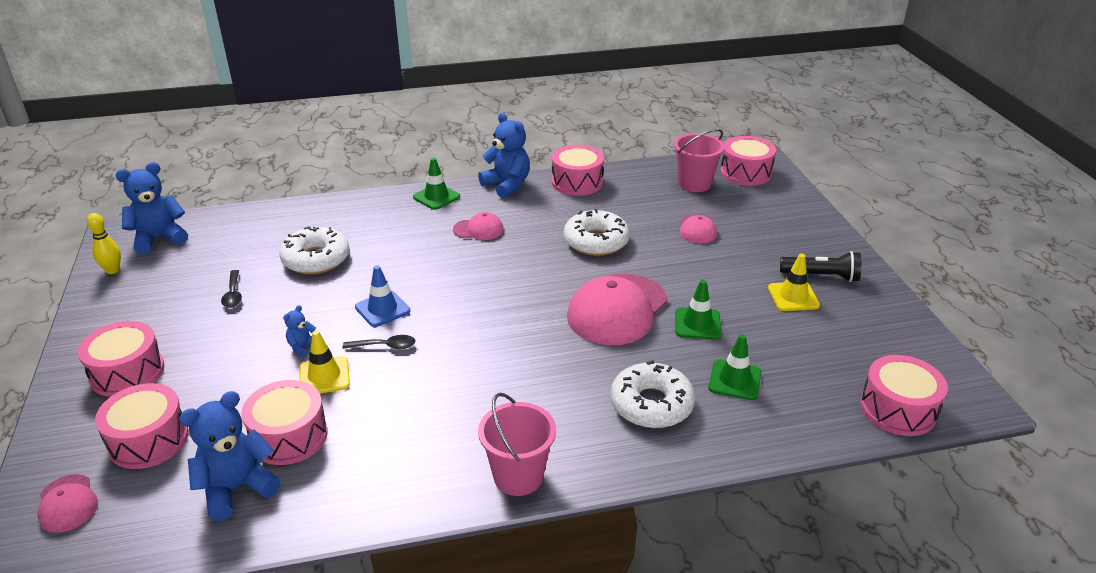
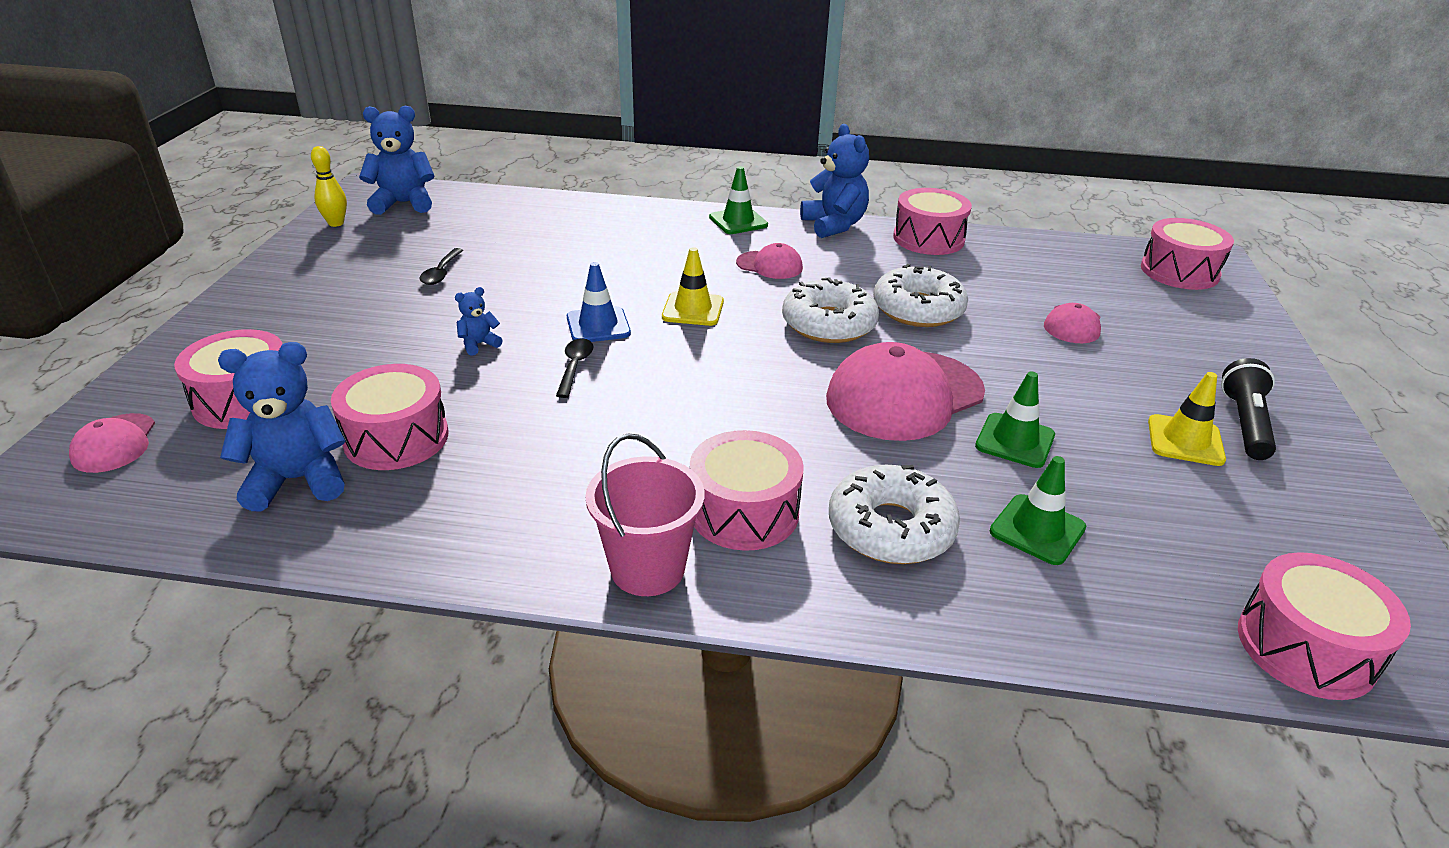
camera: 20 degrees right, 0 degrees up
pink drum [78,321,165,397] -> pink drum moved to [690,430,804,551]
white donut [279,226,349,274] -> white donut moved to [782,277,879,343]
yellow traffic cone [299,330,350,393] -> yellow traffic cone moved to [662,247,724,326]
black spoon [343,335,416,349] -> black spoon turned 105 degrees counterclockwise [556,338,594,398]
pink bucket [674,129,725,192] -> none
black flashlight [780,251,861,282] -> black flashlight turned 105 degrees counterclockwise [1221,358,1276,460]

